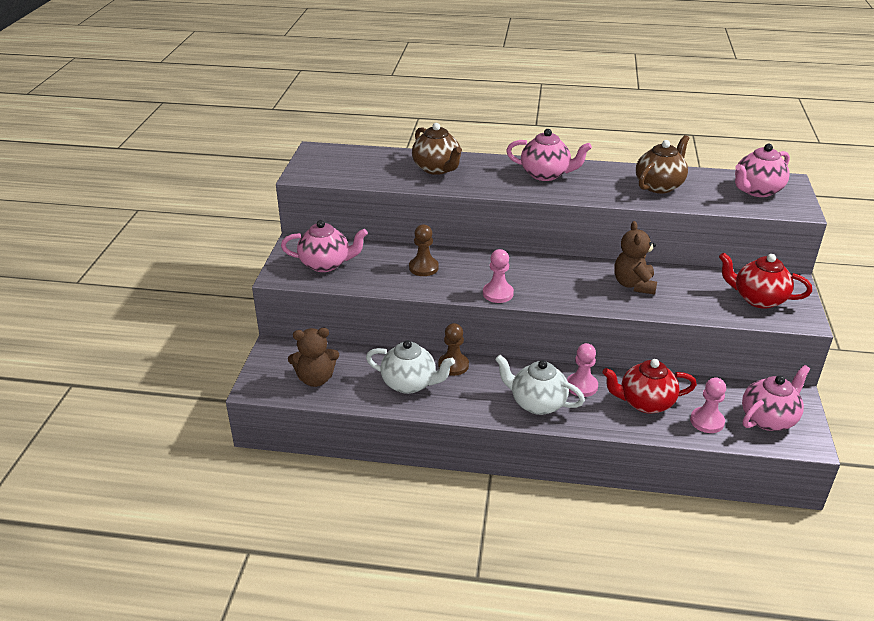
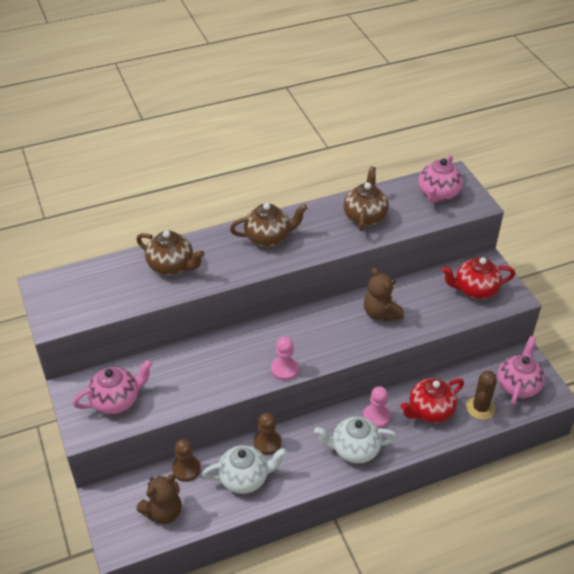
camera: 30 degrees left, 10 degrees up
brown pawn [409,224,439,276] -> brown pawn moved to [172,439,201,482]
pink teapot [506,129,592,181] -> brown teapot [230,203,307,247]
pink pawn [690,377,726,433] -> brown cactus [466,371,497,420]

